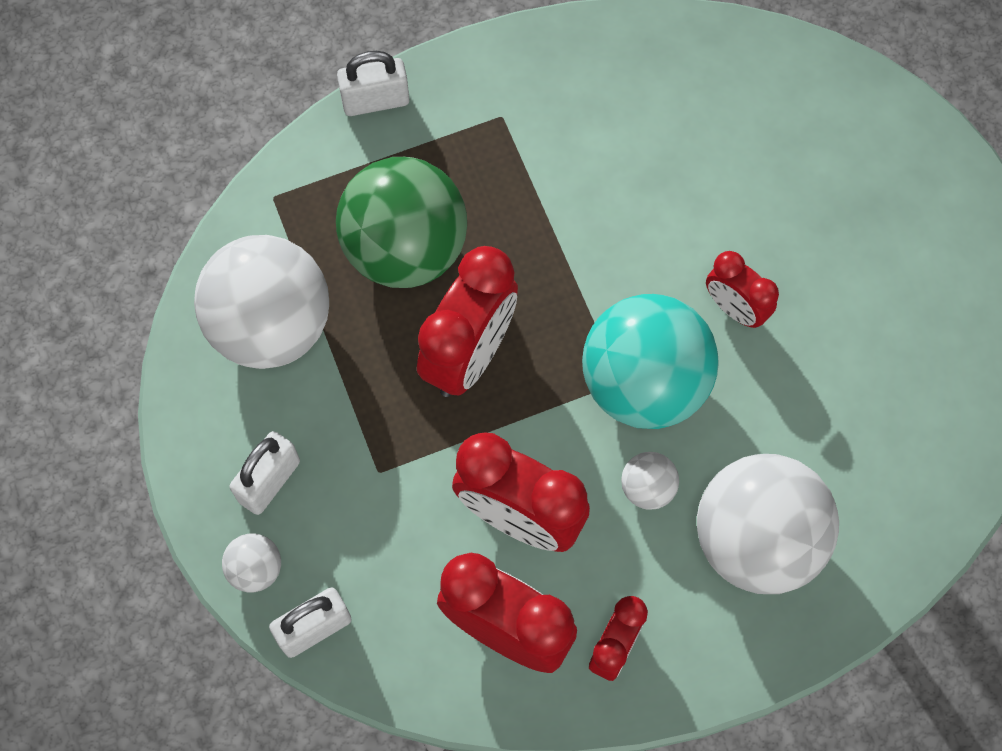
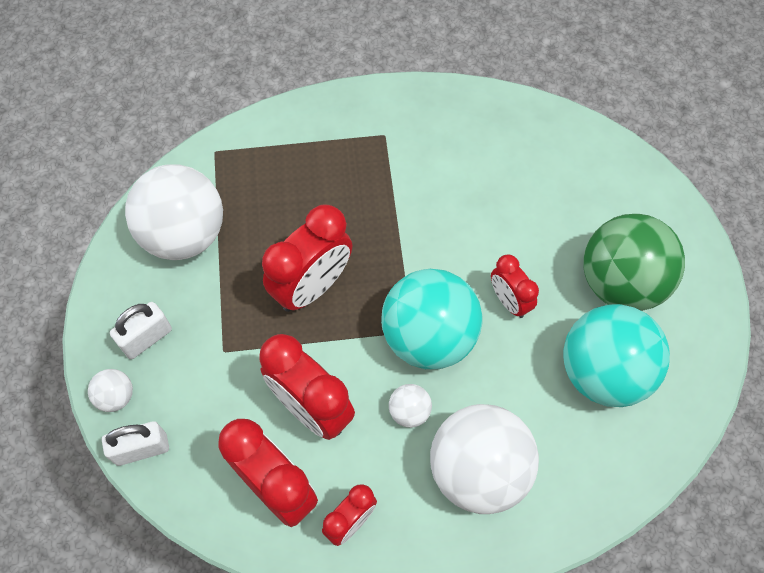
camera: 15 degrees right, 5 degrees down
green ball [336,157,467,288] -> green ball moved to [583,214,685,311]
white padlock [337,51,409,116] -> none
none -> turquoise ball [563,304,670,407]

